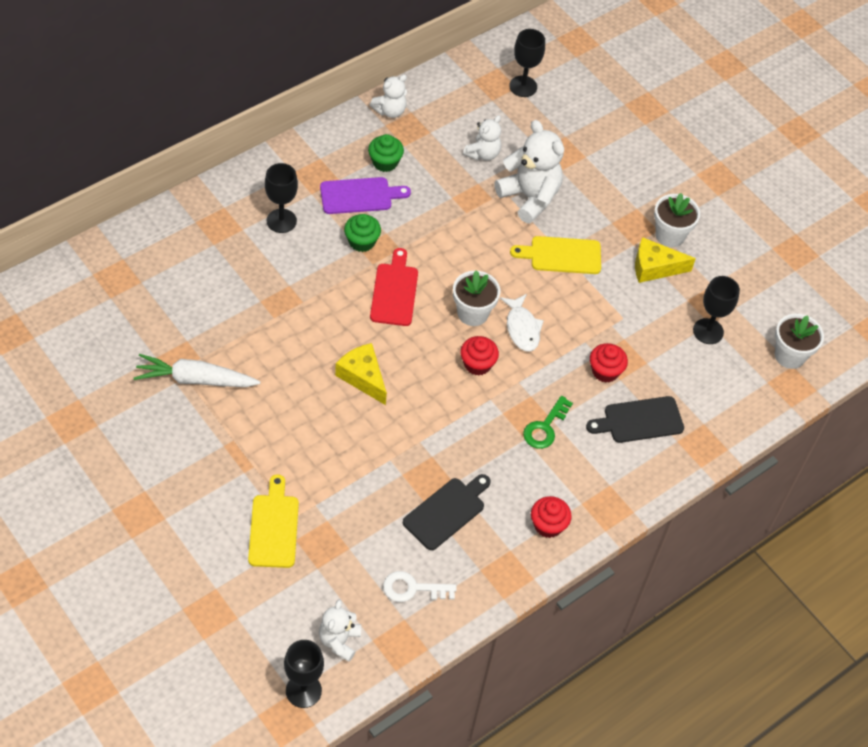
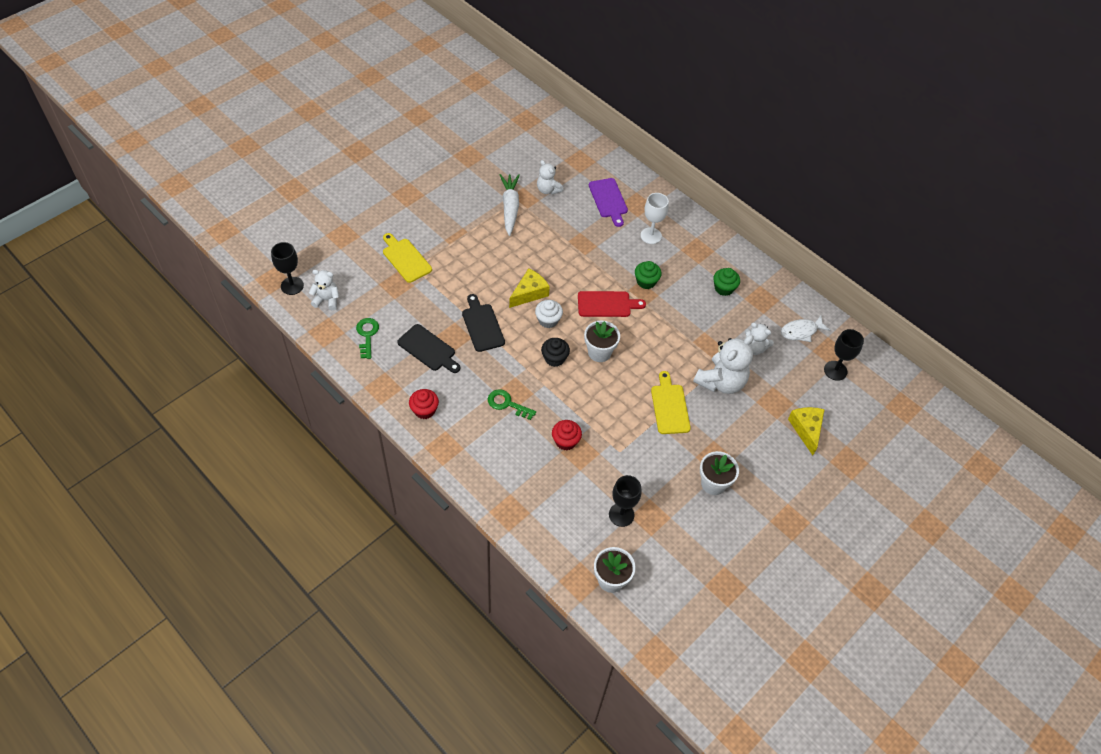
camera: 85 degrees right, 0 degrees up
yellow cutting board [248,474,299,568] -> yellow cutting board turned 120 degrees counterclockwise [383,233,432,283]
black goblet [265,163,298,233] -> white goblet [641,193,669,244]
purple cutting board [320,177,411,214] -> purple cutting board moved to [589,178,628,227]
white teddy bear [370,75,407,118] -> white teddy bear moved to [537,160,563,195]
white key [383,571,457,602] -> green key [356,318,379,359]
red cupcake [460,336,499,375] -> black cupcake [541,338,570,367]
white fish [500,294,544,352] -> white fish moved to [781,315,831,342]
black cutting board [586,396,684,443] -> black cutting board moved to [462,294,505,352]
yellow cheese [635,237,696,283] -> yellow cheese moved to [788,407,825,456]
none -> white cupcake [535,300,563,328]

